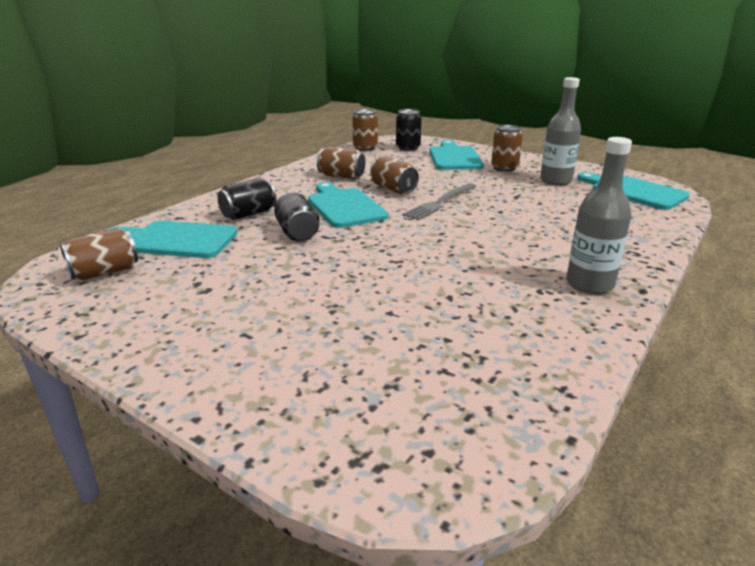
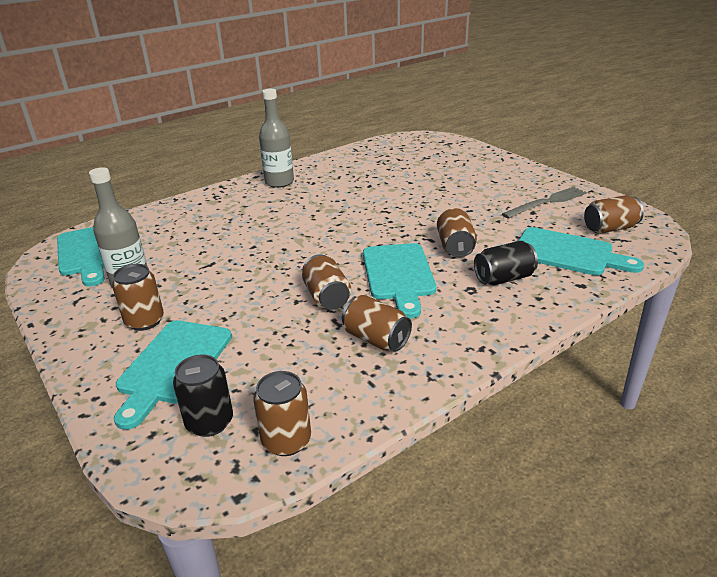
camera: 160 degrees left, 5 degrees up
black can [274,193,320,241] -> brown can [437,208,477,257]
grey fork [403,183,477,220] -> grey fork moved to [502,186,587,219]

